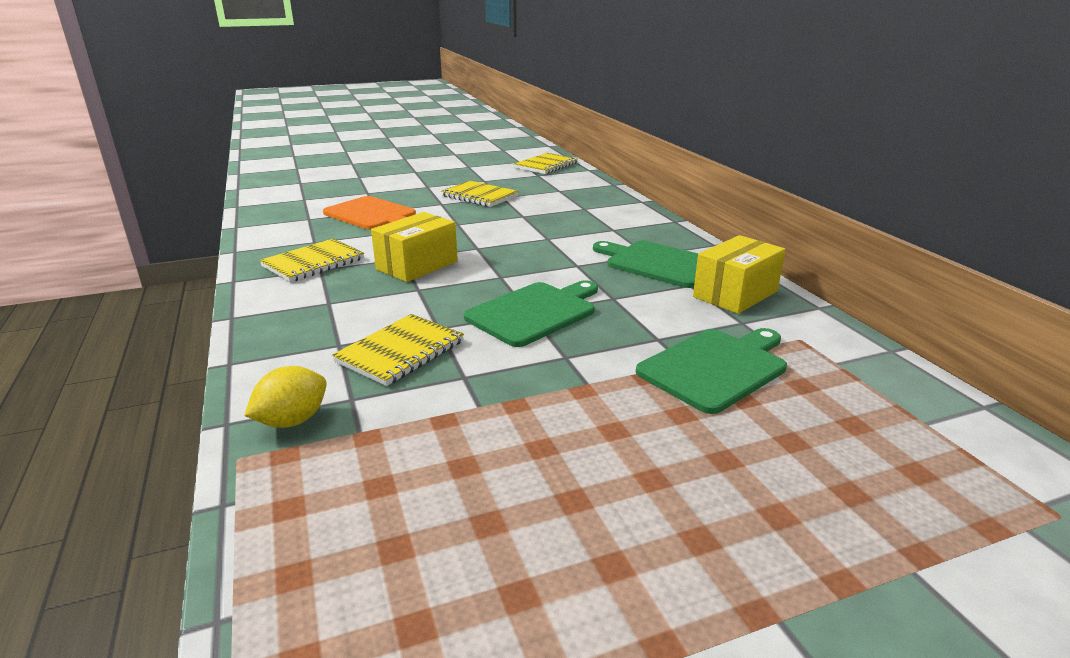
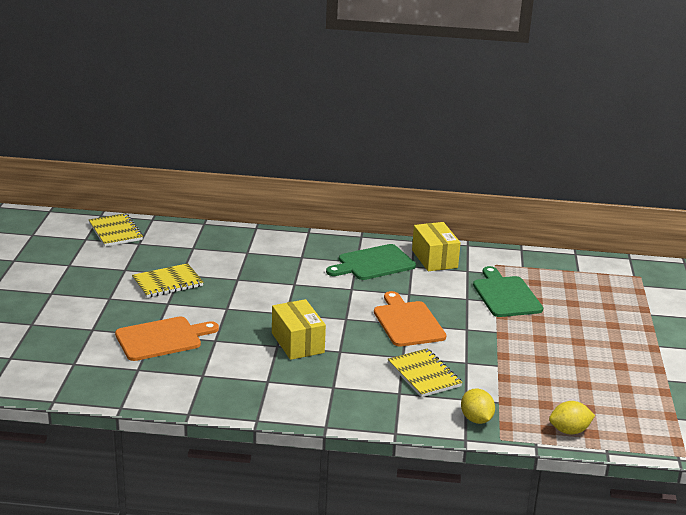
camera: 65 degrees left, 0 degrees up
yellow notebook [259,239,364,282] -> none
green cutting board [464,280,598,347] -> orange cutting board [374,291,446,347]
none -> yellow lemon [549,401,595,435]

